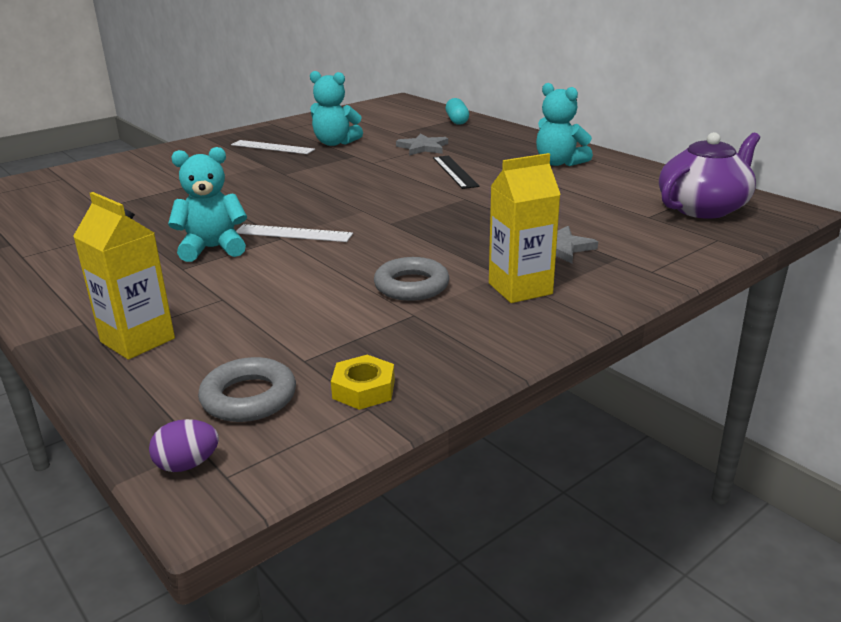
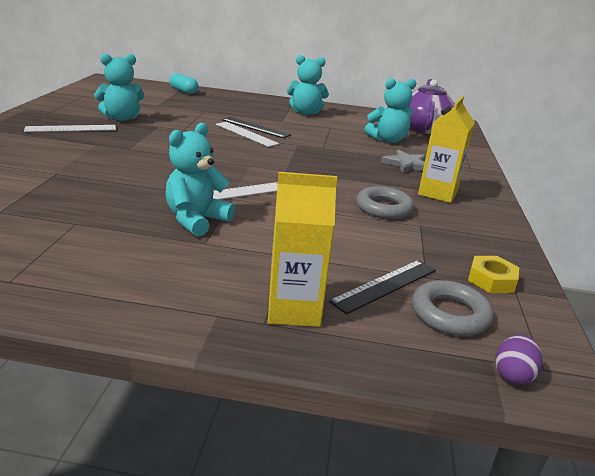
camera: 45 degrees left, 0 degrees up
grey star [396,133,448,155] -> none
none -> white ruler [216,122,279,147]
none -> black ruler [329,260,436,315]
none -> turquoise teddy bear [365,78,416,143]

